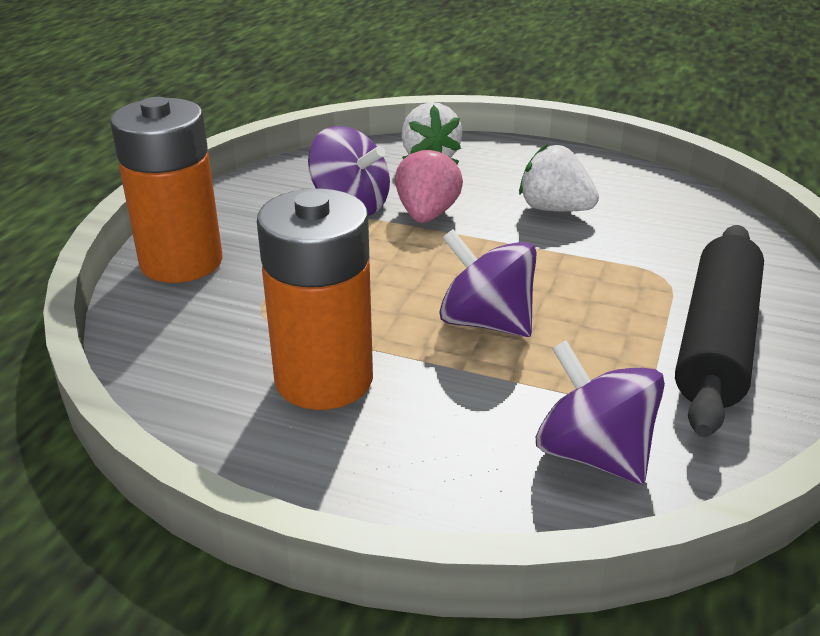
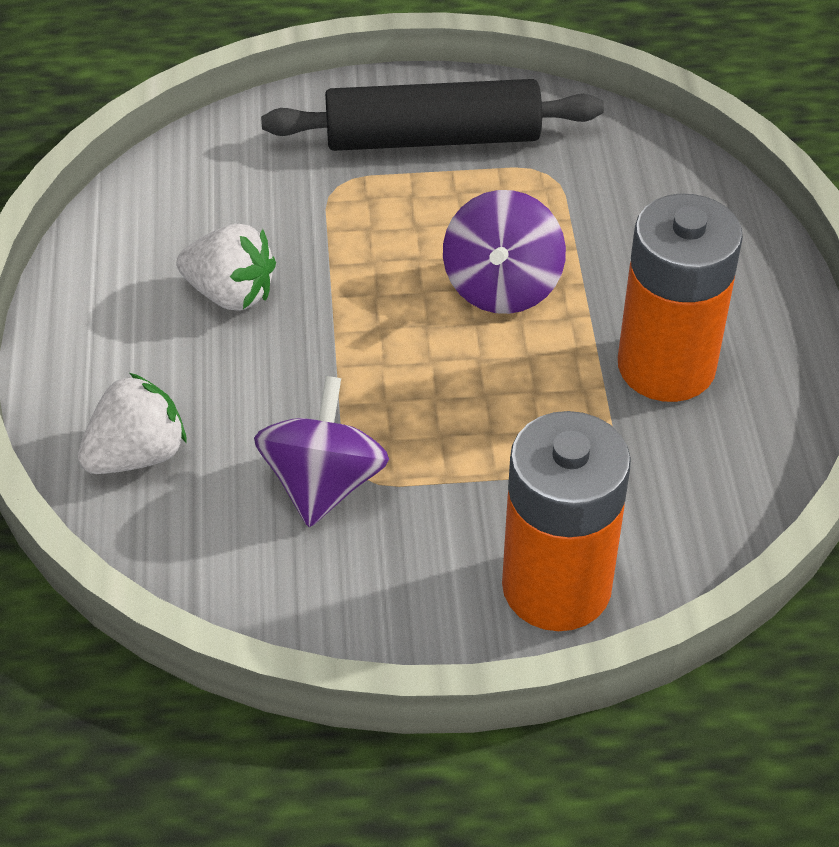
camera: 115 degrees left, 15 degrees up
pink strawberry [395,146,463,223] -> none
white strawberry [519,144,599,212] -> white strawberry turned 75 degrees counterclockwise [176,224,276,311]
purple spinning top [536,340,665,484] -> none

